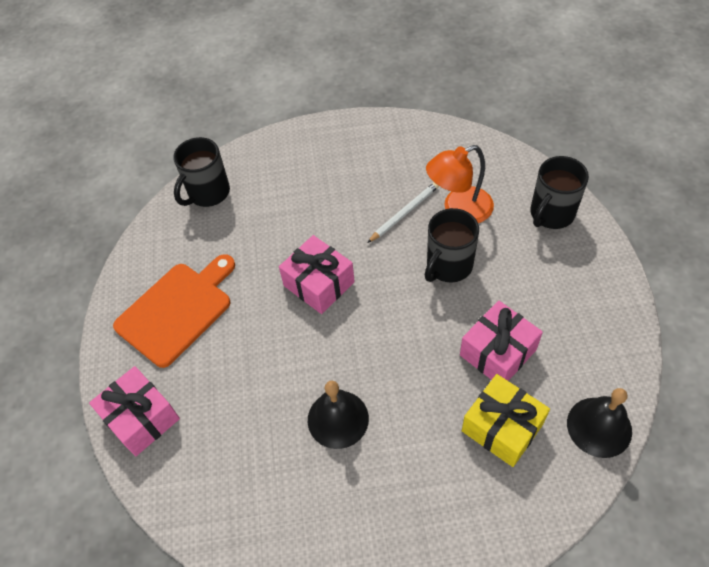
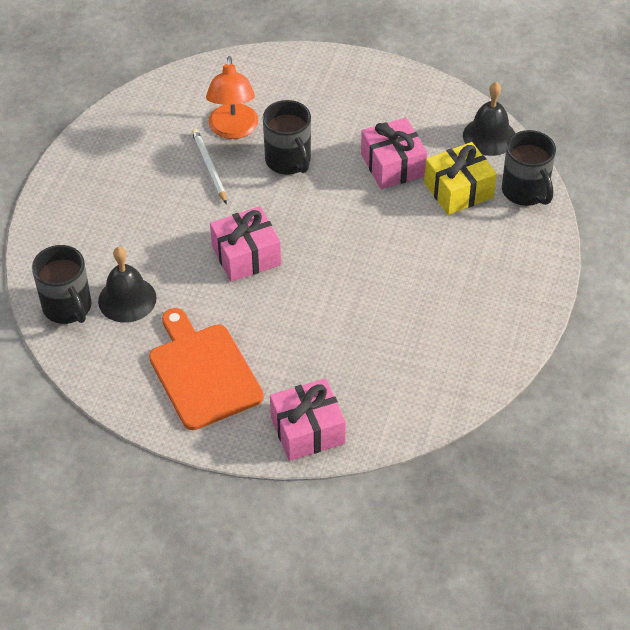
camera: 70 degrees left, 5 degrees down
black bell [308,381,369,449] -> black bell moved to [98,247,156,323]
black mug [530,156,589,229] -> black mug moved to [502,130,556,206]

